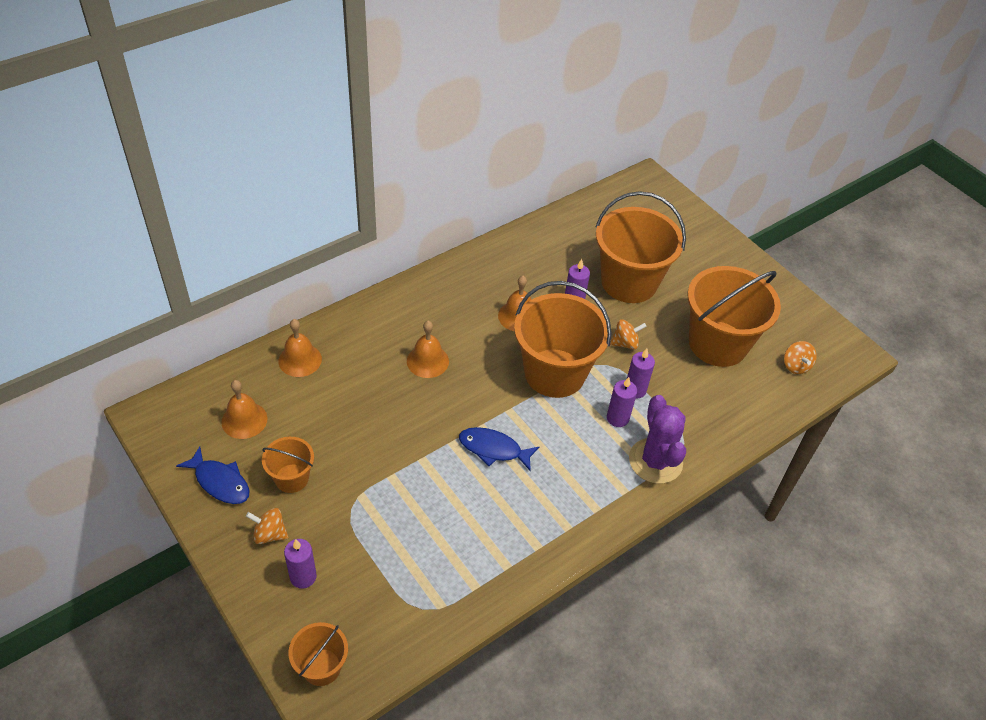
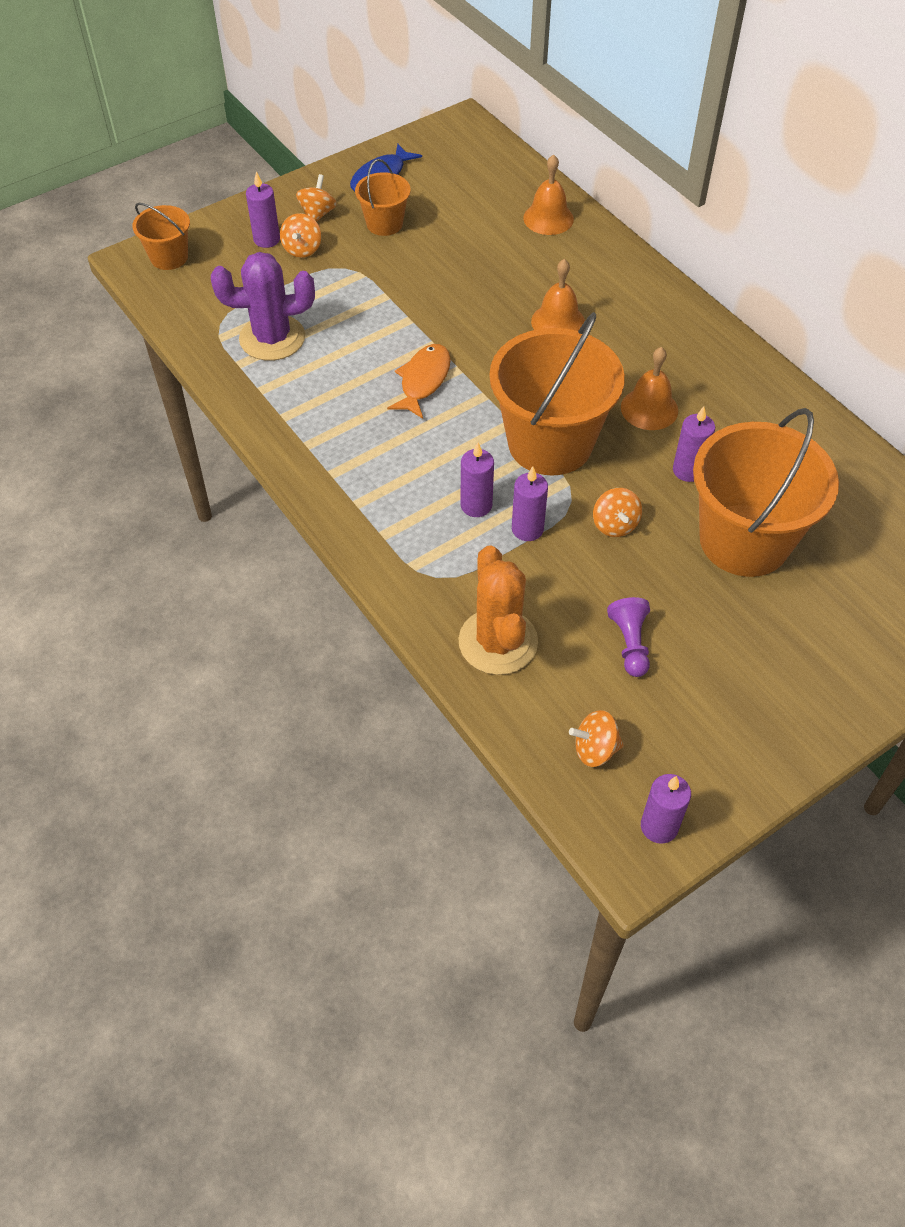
camera: 95 degrees right, 5 degrees up
orange bell [221,380,268,439] -> none
blue fish [459,427,539,471] -> orange fish [387,344,451,419]
purple cactus [629,395,686,484] -> purple cactus moved to [211,252,315,361]
orange bucket [687,266,781,367] -> purple pawn [607,597,650,677]
none -> orange spinning top [280,213,321,258]
none -> orange cactus [458,545,538,675]
none -> purple candle [641,774,691,844]

